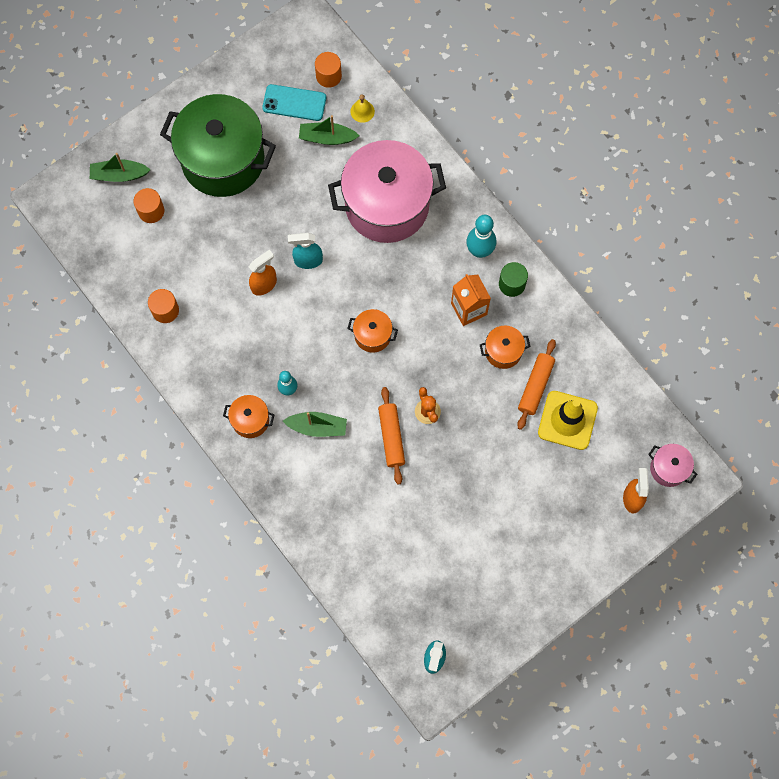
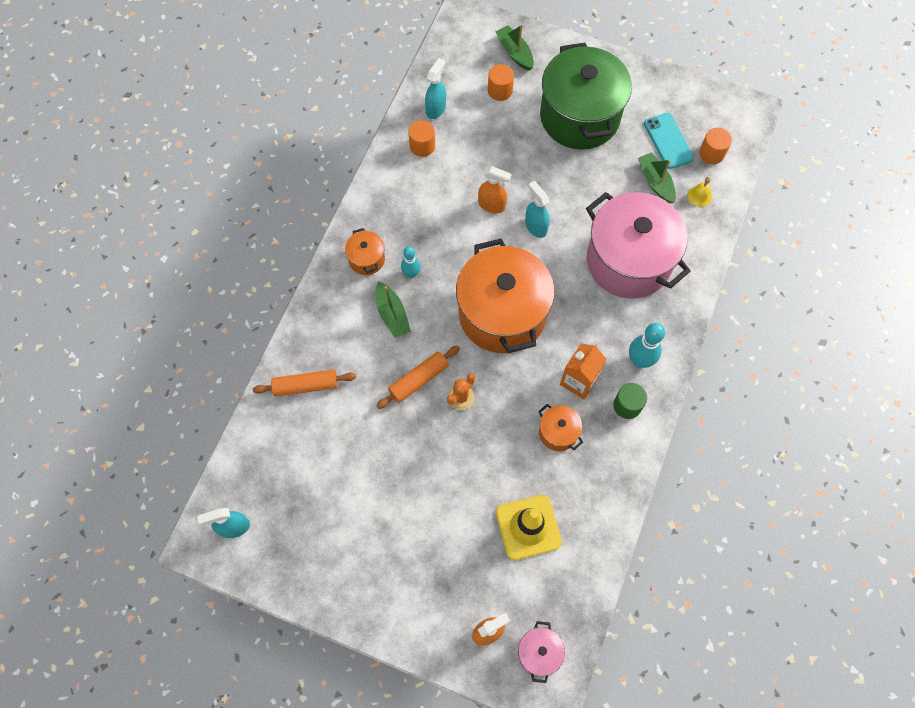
camera: 60 degrees right, 5 degrees down
orange pot [347,309,398,353] -> orange pot [456,239,554,353], size x2.35
orange rolling pin [517,339,556,430] -> orange rolling pin moved to [253,369,356,397]
none -> turquoise spray bottle [425,58,446,119]

